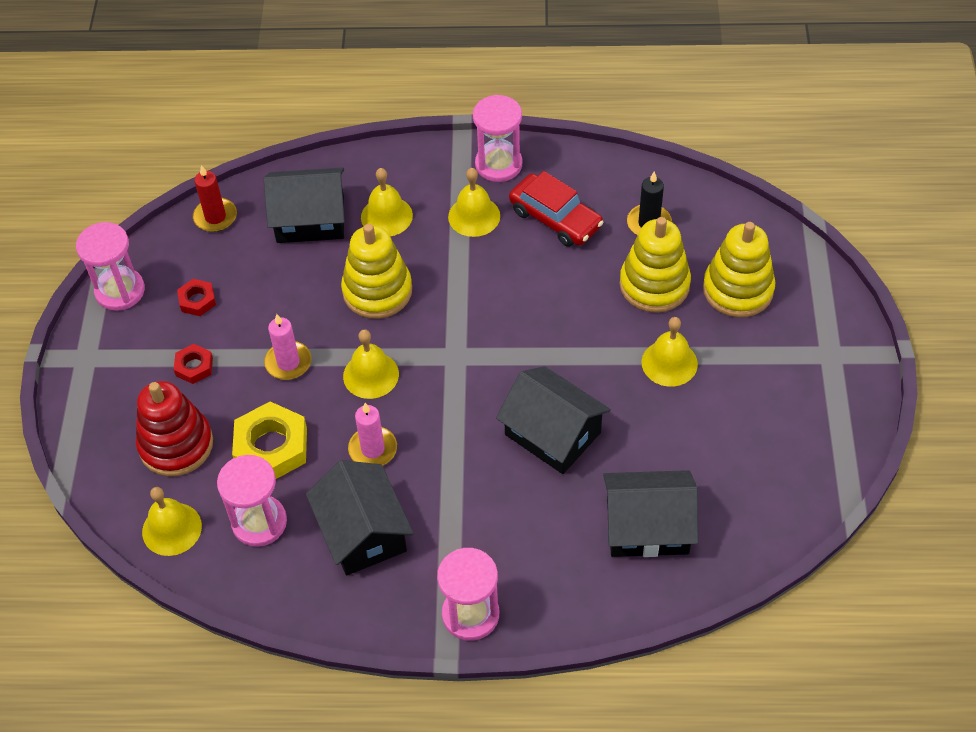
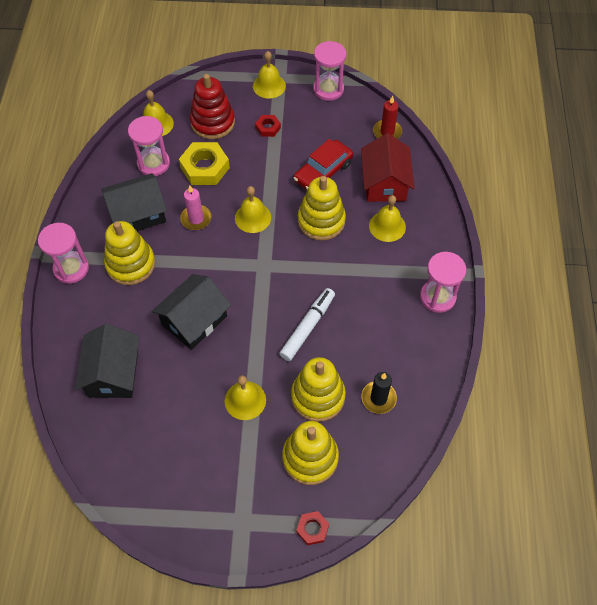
camera: 90 degrees right, 5 degrees up
red nut [177,279,216,316] -> red nut moved to [296,511,329,545]
black house [263,168,345,243] -> red house [361,133,414,202]
pink candle [264,314,312,380] -> none
yellow bell [448,168,500,237] -> yellow bell moved to [253,51,286,99]
red car [509,171,604,247] -> red car moved to [294,139,353,190]
none -> yellow stacking toy [104,221,155,285]
none -> white marker [279,288,335,361]

